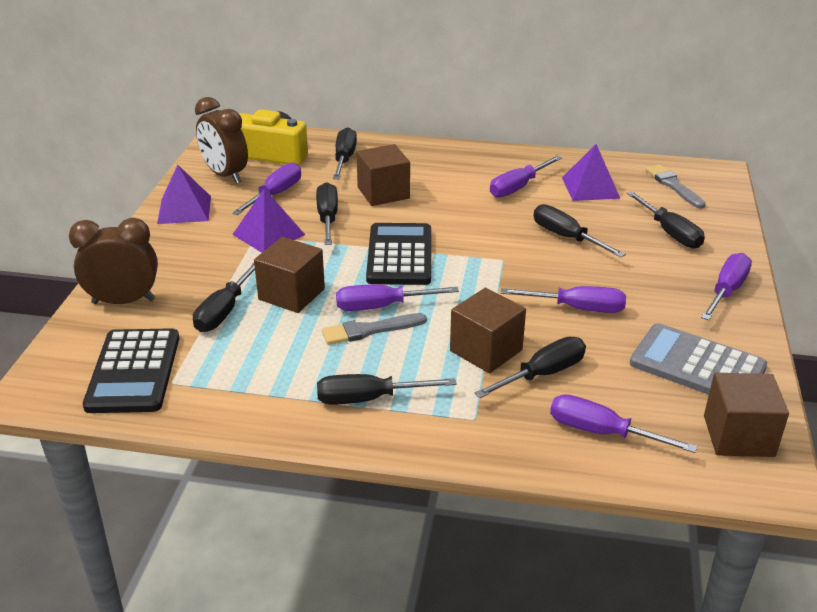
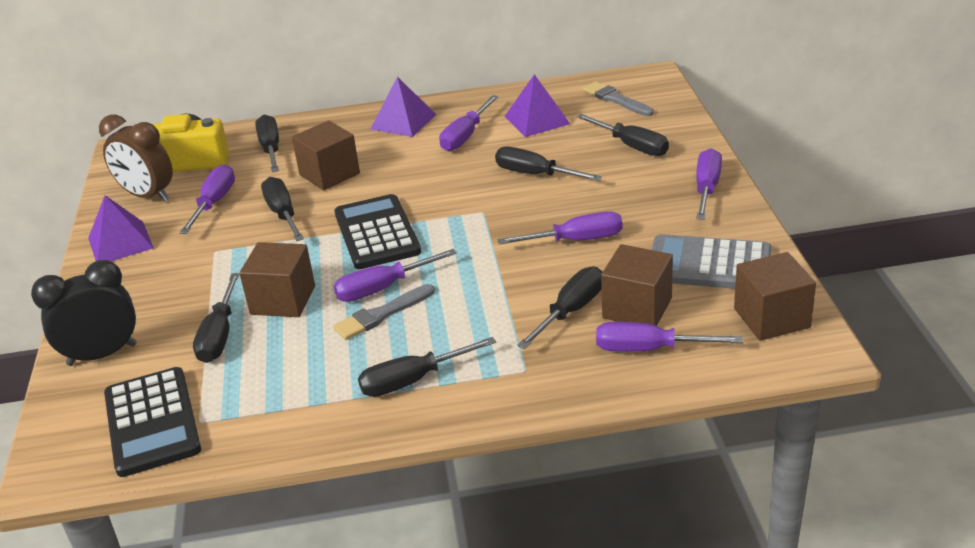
camera: 15 degrees left, 0 degrees up
brown clock [69,218,158,304] -> black clock [31,260,137,366]
purple pyramid [232,188,305,253] -> purple pyramid moved to [371,77,437,137]
brown cube [450,288,526,373] -> brown cube moved to [601,244,673,326]

